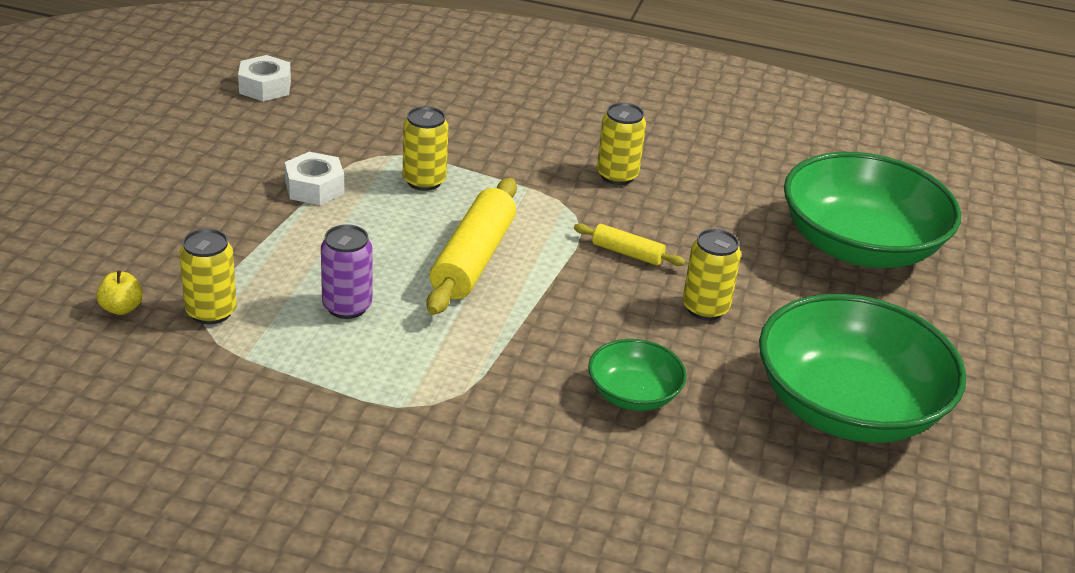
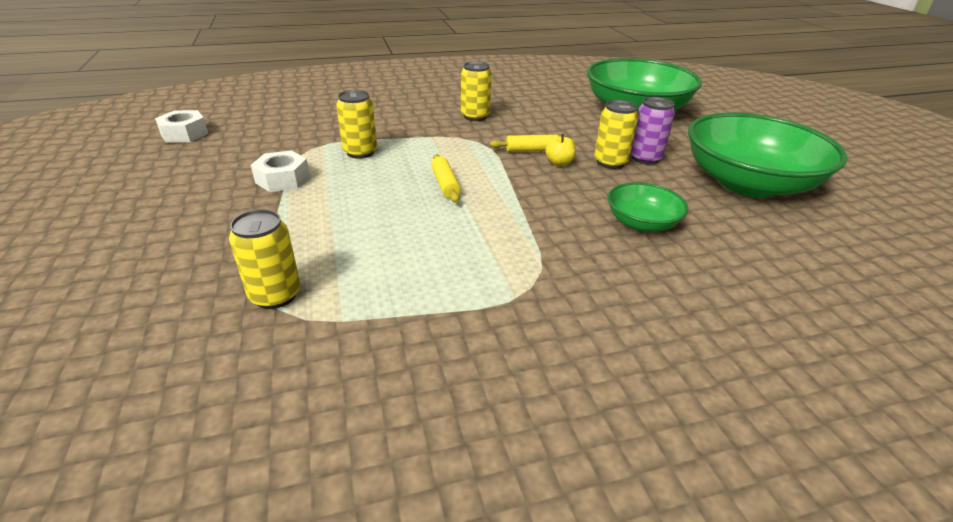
camera: 30 degrees left, 0 degrees up
yellow apple [96,270,143,315] -> yellow apple moved to [546,134,576,166]
purple can [321,224,373,319] -> purple can moved to [630,97,675,165]
yellow rolling pin [427,178,517,315] -> yellow rolling pin [431,154,461,203], size x0.51

